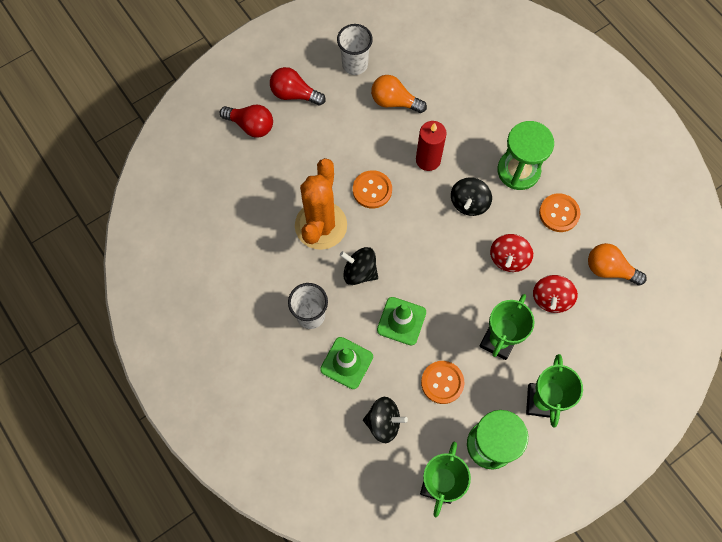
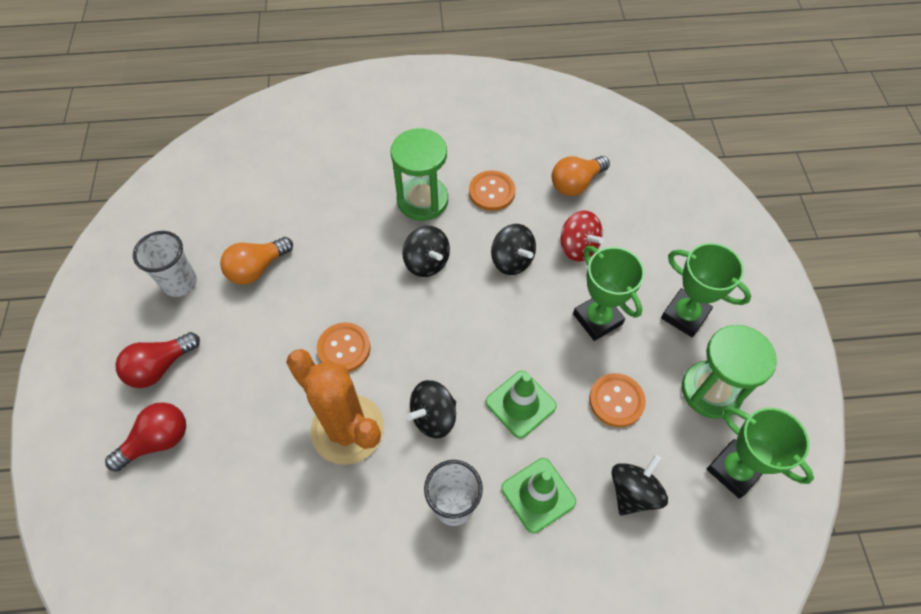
camera: 60 degrees left, 10 degrees down
red candle [416,121,447,171] -> none
red spinning top [490,234,533,272] -> black spinning top [491,224,536,275]

